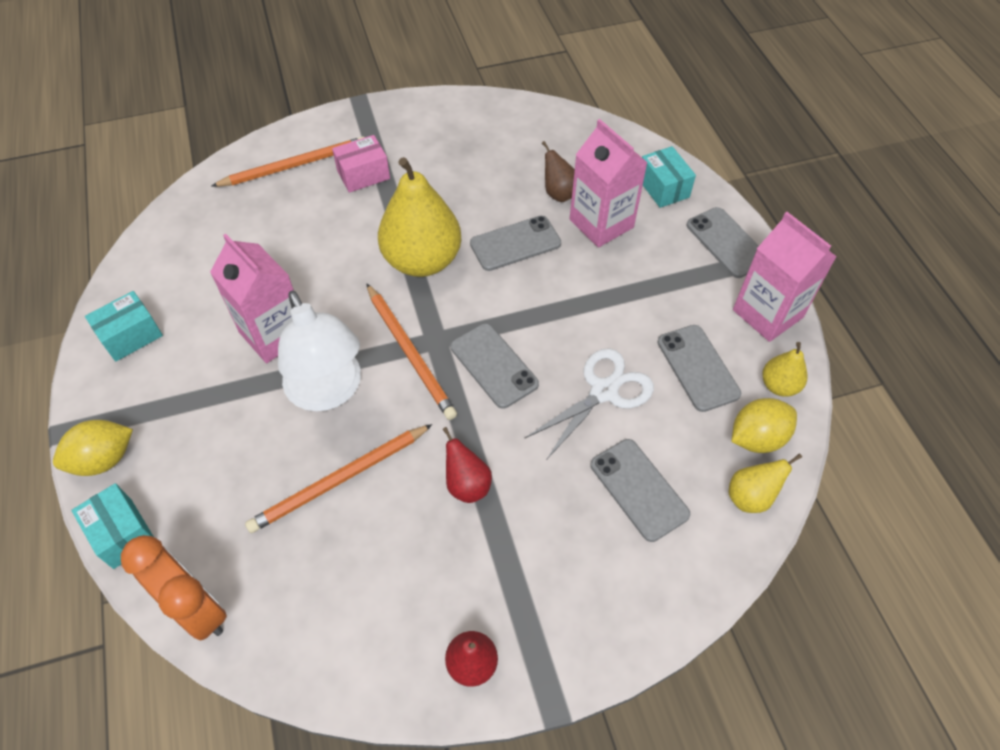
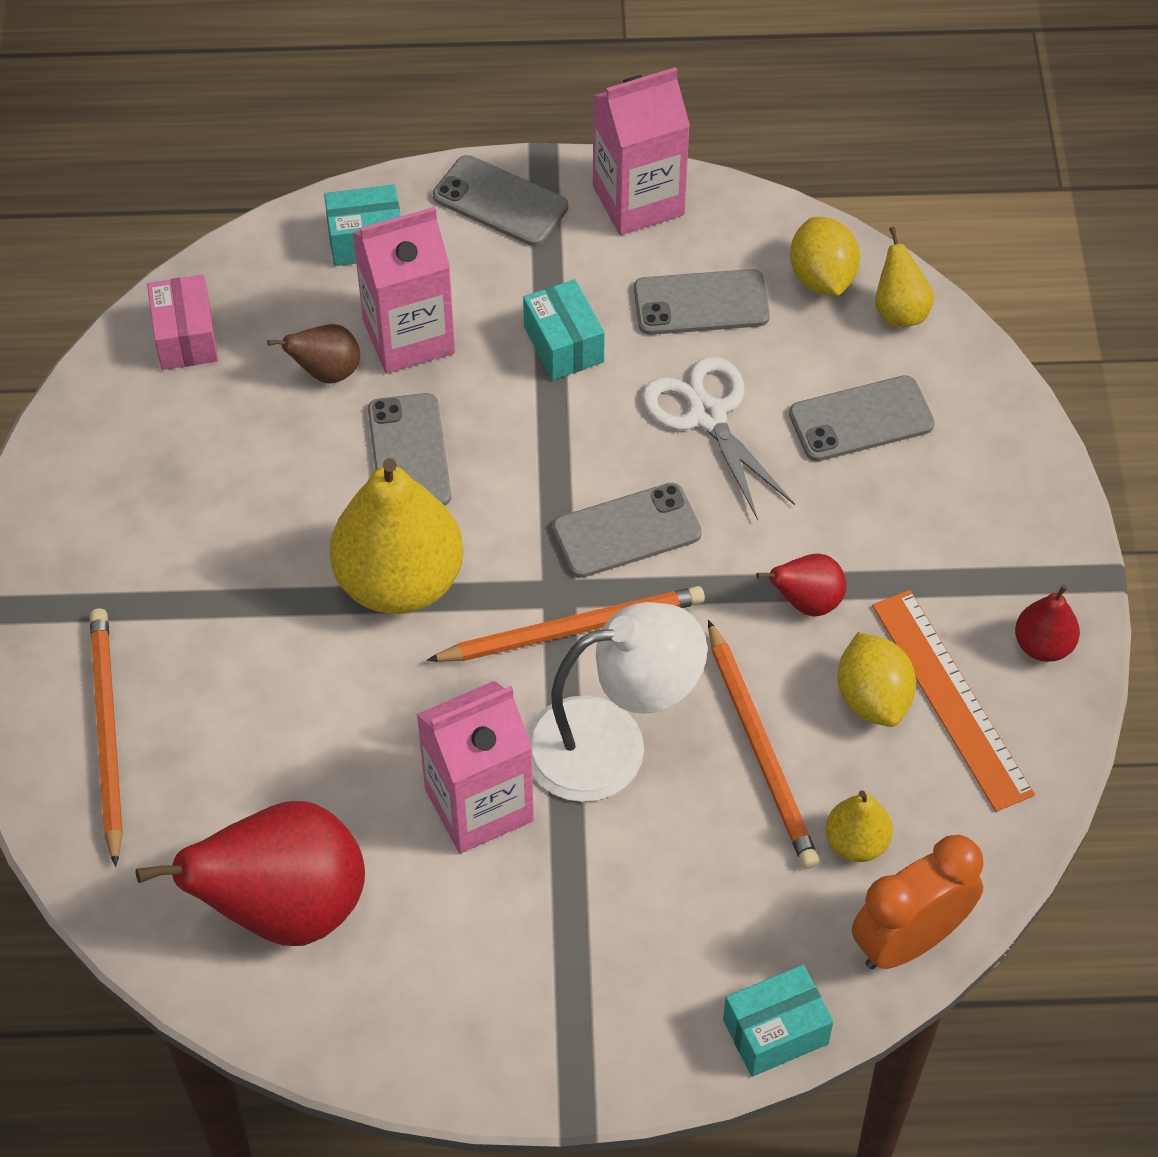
camera: 75 degrees left, 0 degrees up
yellow lemon [53,420,133,476] -> yellow lemon moved to [838,632,916,727]
turquoise box [85,291,163,362] -> turquoise box moved to [523,279,605,380]
pink box [332,135,390,193] -> pink box moved to [147,275,218,370]
grey phone [686,207,759,278] -> grey phone turned 45 degrees clockwise [433,155,568,246]
yellow pear [762,342,808,396] -> yellow pear moved to [826,791,893,862]
none -> red pear [135,801,365,946]
none -> orange ruler [872,590,1035,812]

